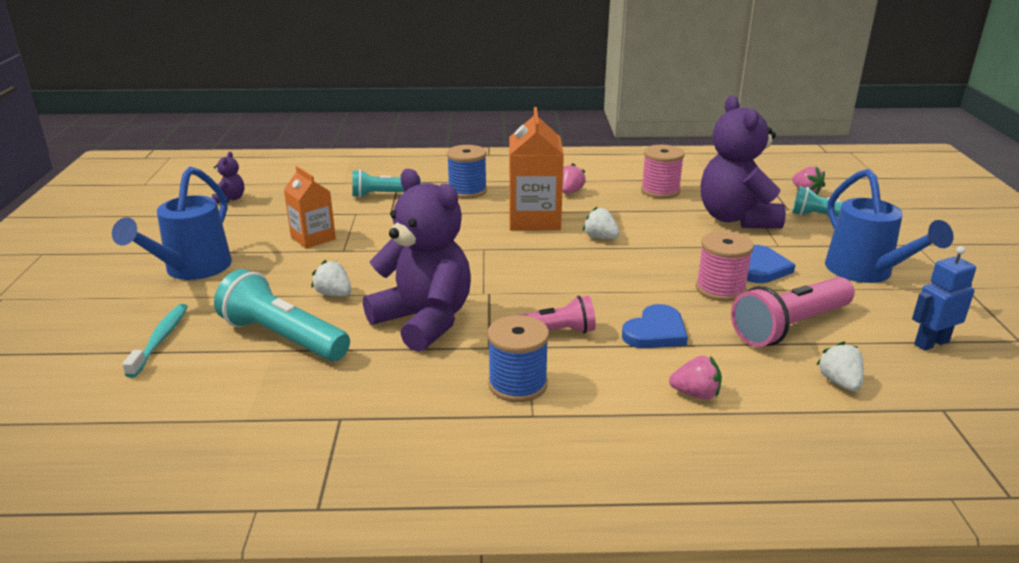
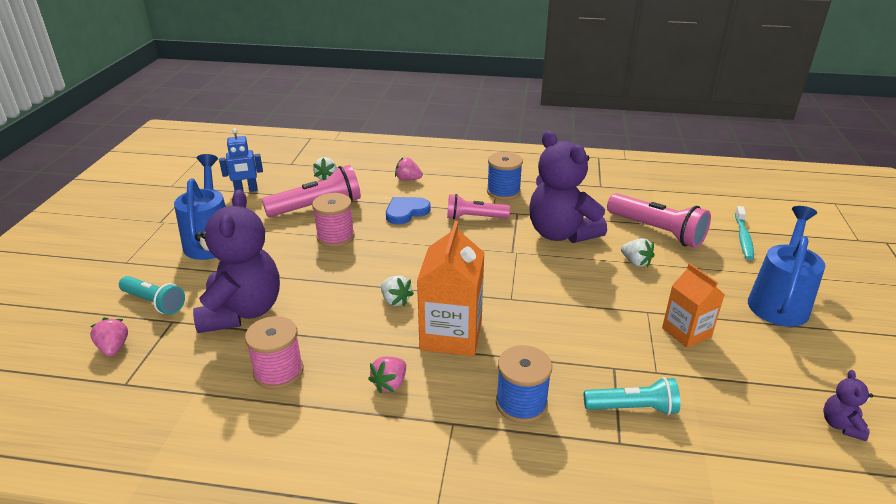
camera: 170 degrees left, 5 degrees up
turquoise flashlight [214,269,350,361] -> pink flashlight [607,193,711,248]
blue heart [747,245,795,283] -> none

